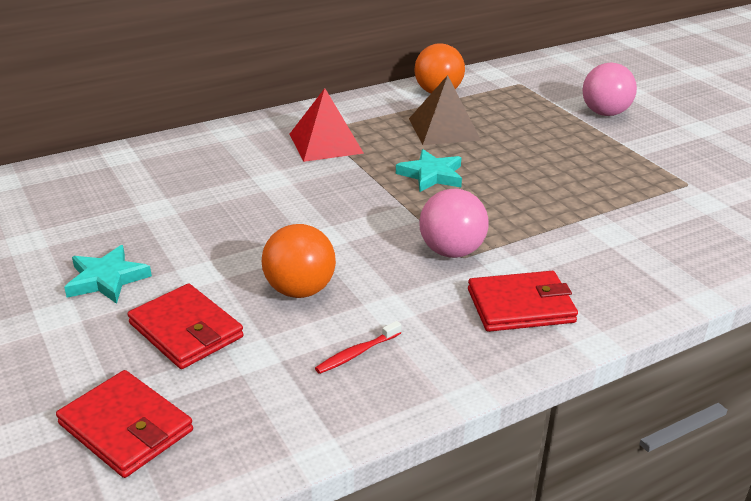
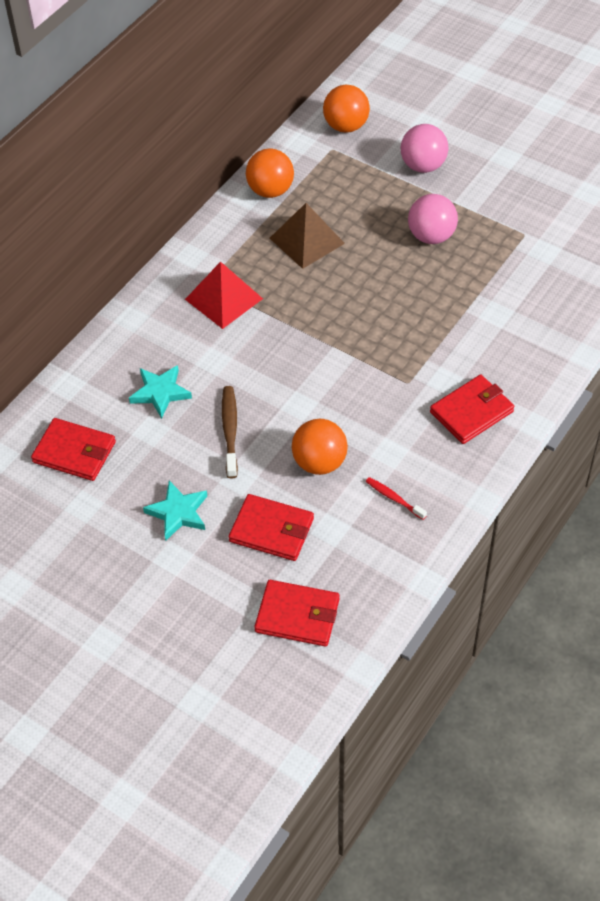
camera: 25 degrees left, 20 degrees up
red toothbrush [315,321,402,374] -> red toothbrush turned 105 degrees clockwise [366,477,427,520]
turquoise star [396,149,462,192] -> turquoise star moved to [129,365,192,419]
pink ball [419,189,489,258] -> pink ball moved to [408,194,458,244]
none -> red wallet [31,418,116,481]
none -> brown toothbrush [222,386,238,478]
none -> orange ball [323,85,370,132]

